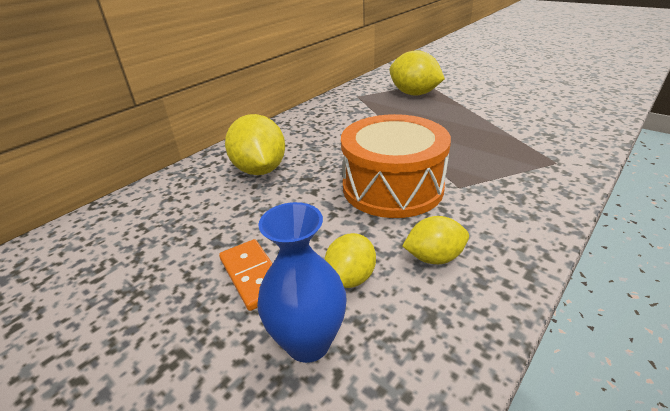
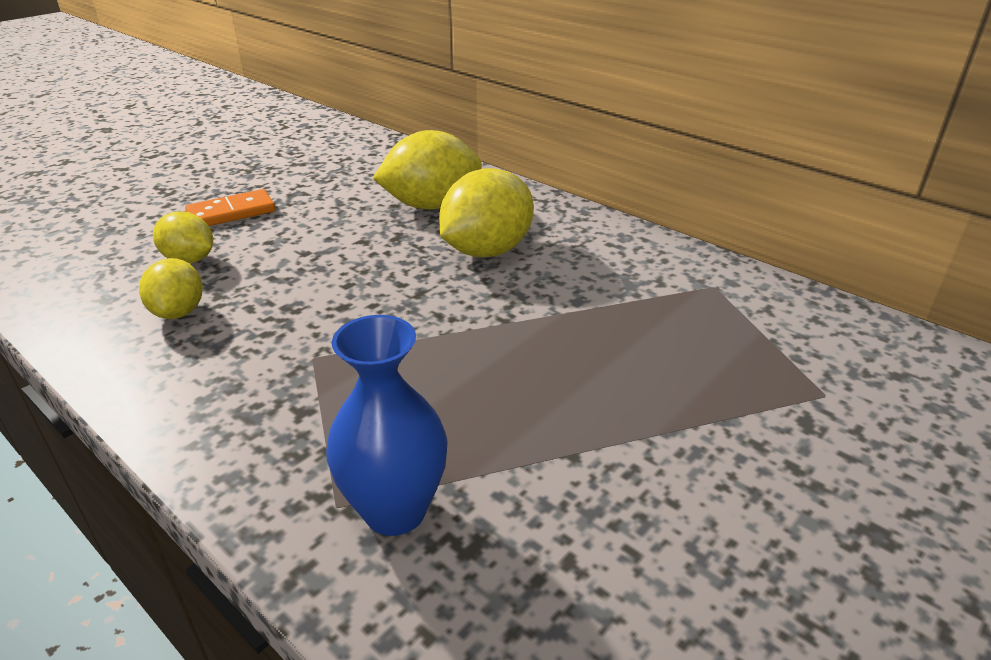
camera: 90 degrees right, 0 degrees up
blue vase [257,202,347,363] -> blue vase moved to [326,315,448,536]
orange drum [341,114,451,218] -> none
yellow lemon [389,50,445,96] -> yellow lemon moved to [439,168,534,257]

